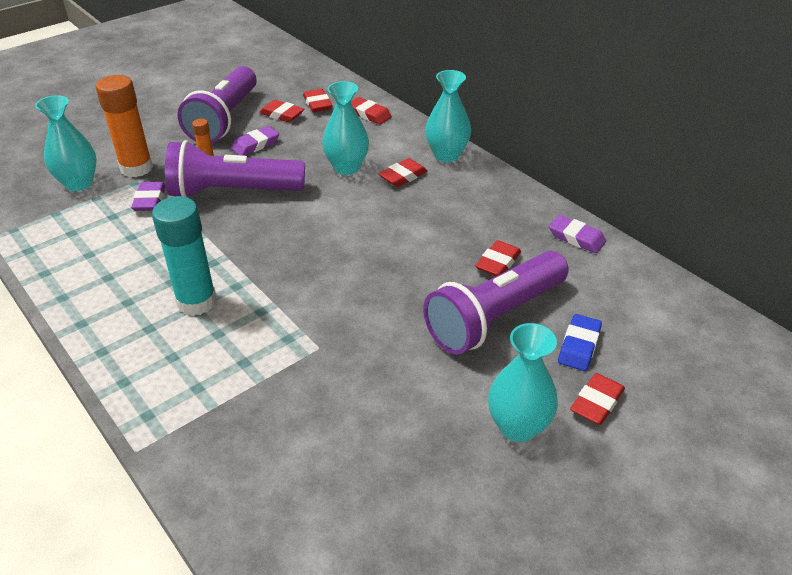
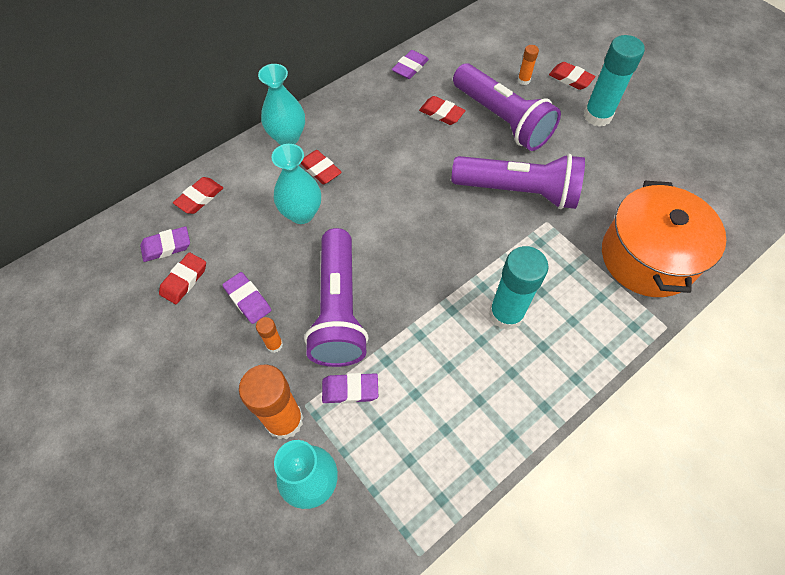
camera: 90 degrees left, 20 degrees up
purple flashlight [178,66,257,143] -> purple flashlight moved to [452,154,585,209]
red eraser [303,89,332,112] -> purple eraser [140,226,190,262]
turquoise vase [488,323,558,442] -> turquoise glue stick [583,35,645,127]
blue eraser [558,314,602,371] -> orange glue stick [518,45,539,85]
none -> orange pot [602,181,726,297]

